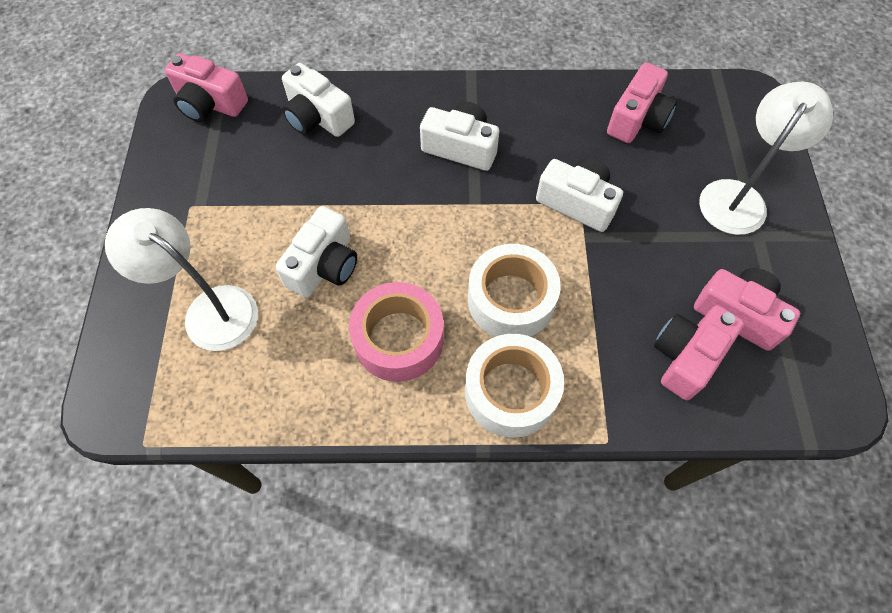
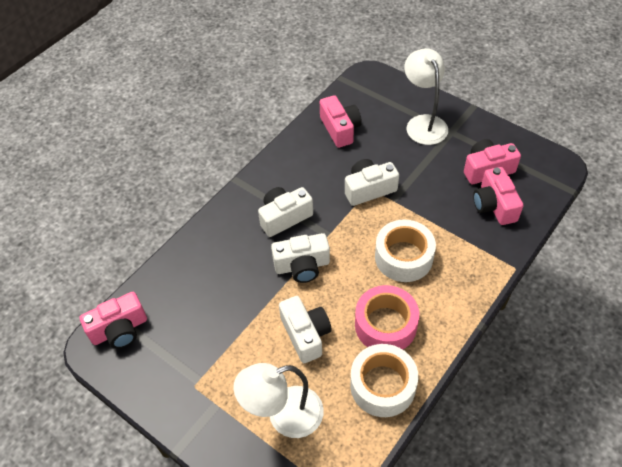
camera: 50 degrees left, 10 degrees down
white camera [282,63,355,137] -> white camera moved to [271,233,330,283]
white tape [465,334,564,438] -> white tape moved to [350,344,418,417]

